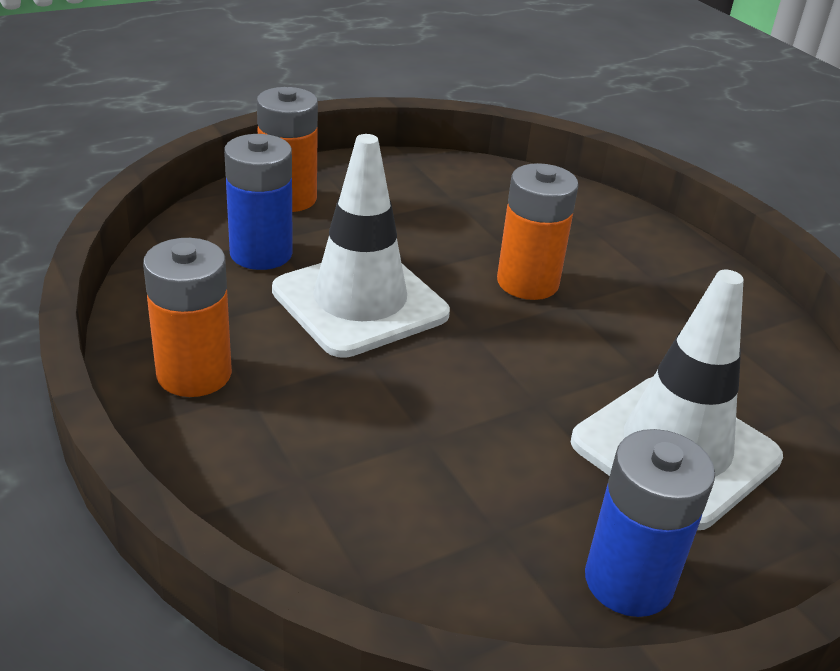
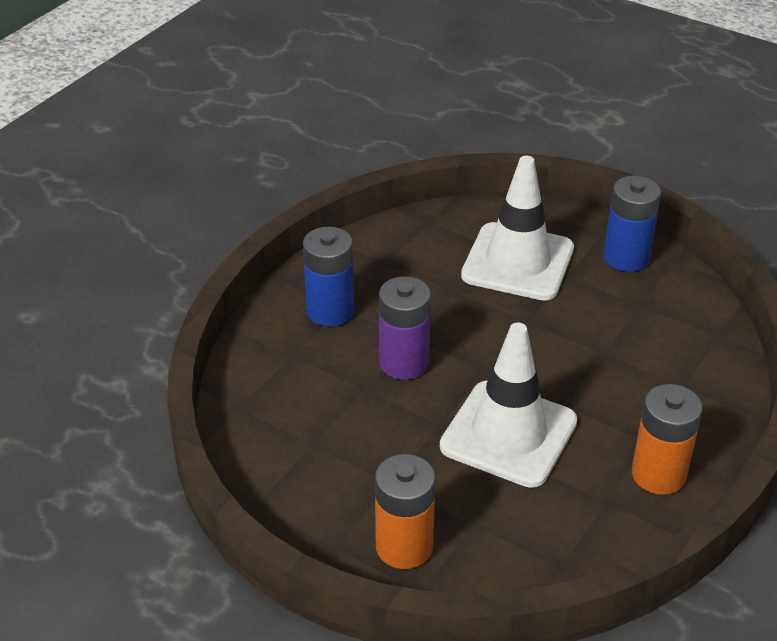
camera: 115 degrees left, 5 degrees up
blue battery [224,134,293,270] -> blue battery moved to [303,227,354,326]
orange battery [497,163,579,300] -> purple battery [379,276,431,380]

